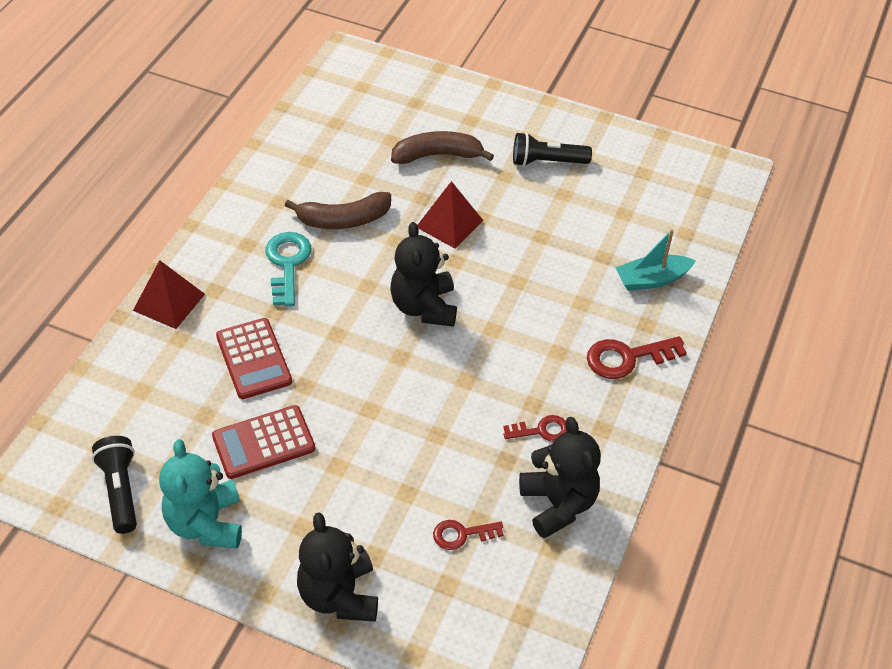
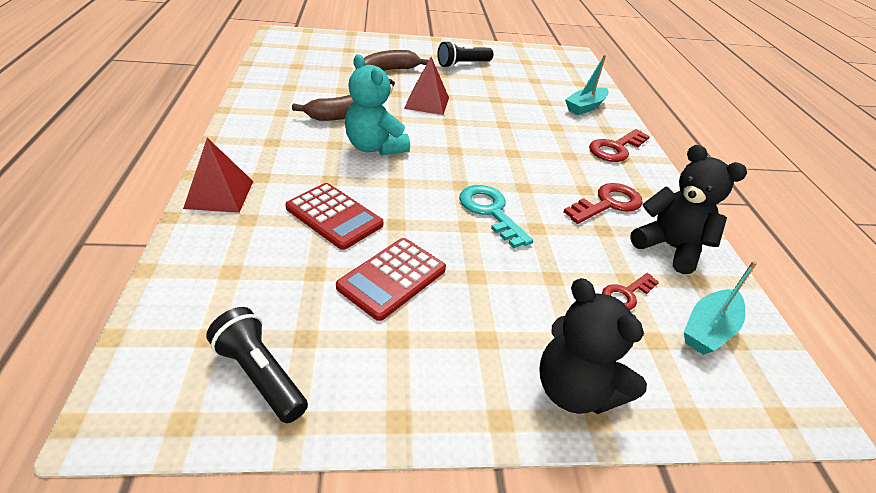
camera: 30 degrees left, 10 degrees down
turquoise teddy bear [159,439,242,549] -> turquoise teddy bear moved to [345,54,410,155]
turquoise key [265,232,311,306] -> turquoise key moved to [459,185,533,248]
black teddy bear [390,222,457,327] -> none
red key [503,415,567,442] -> red key [564,183,643,224], size x1.60
none -> turquoise boat [684,261,757,355]

